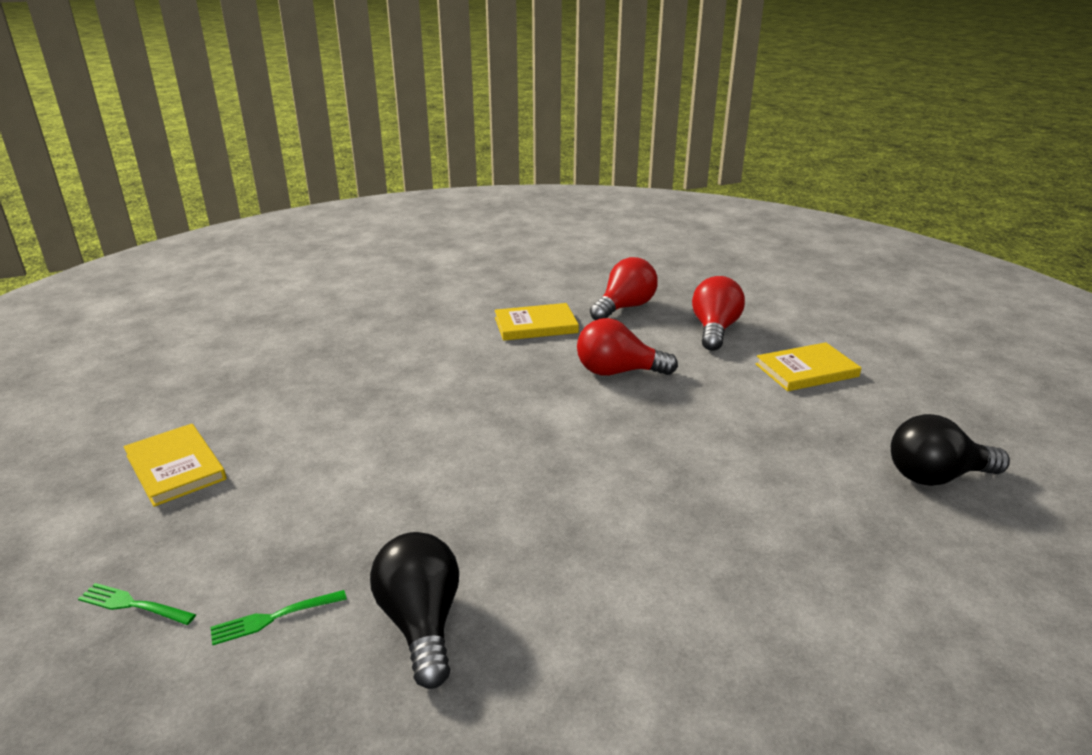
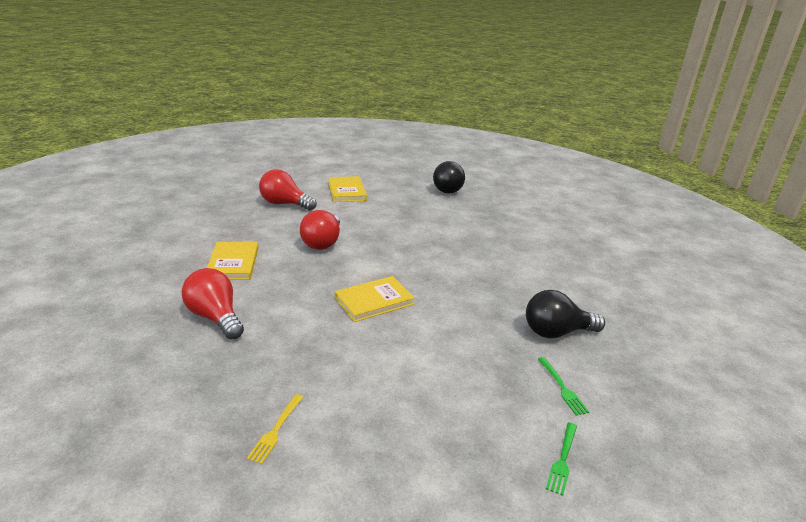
camera: 85 degrees left, 0 degrees up
yellow book [124,424,227,507] -> yellow book moved to [335,276,415,322]
red light bulb [590,257,658,320] -> red light bulb moved to [181,268,244,339]
none -> yellow fork [247,394,303,464]

